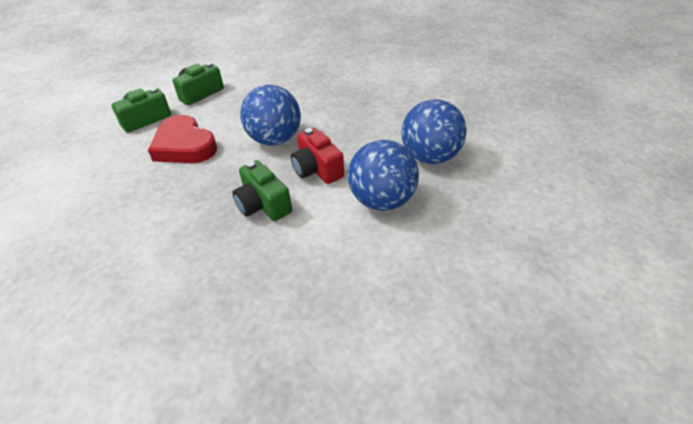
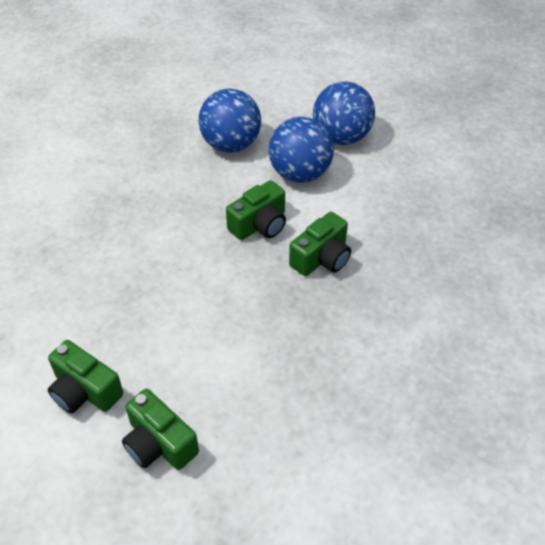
camera: 100 degrees left, 5 degrees up
red heart [148,115,217,163] -> none
blue ball [240,85,301,146] -> blue ball moved to [313,82,375,145]
red camera [291,128,344,184] -> green camera [226,180,286,240]

